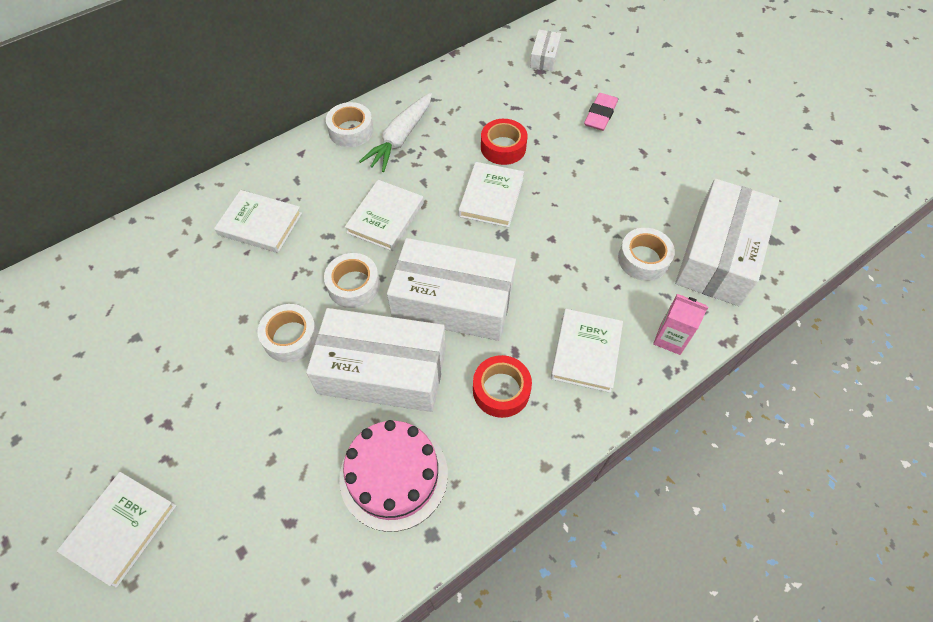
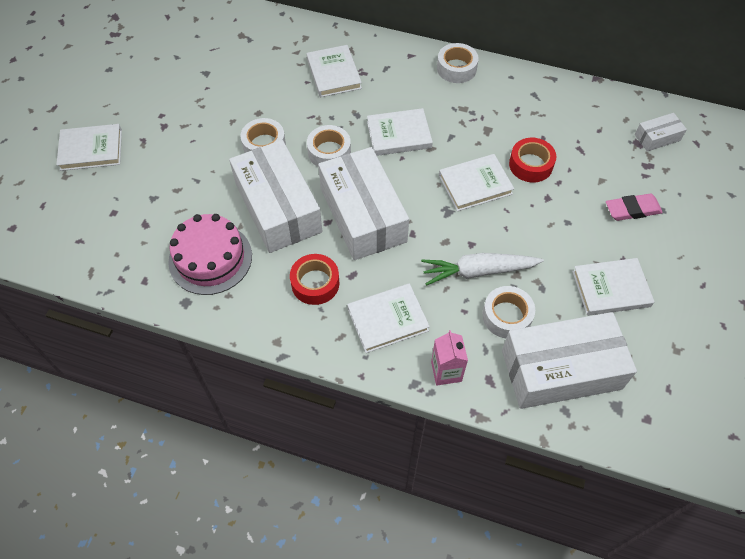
camera: 55 degrees right, 0 degrees up
white carrot [359,93,432,172] -> white carrot moved to [421,253,544,286]
none -> white book [572,258,655,316]

